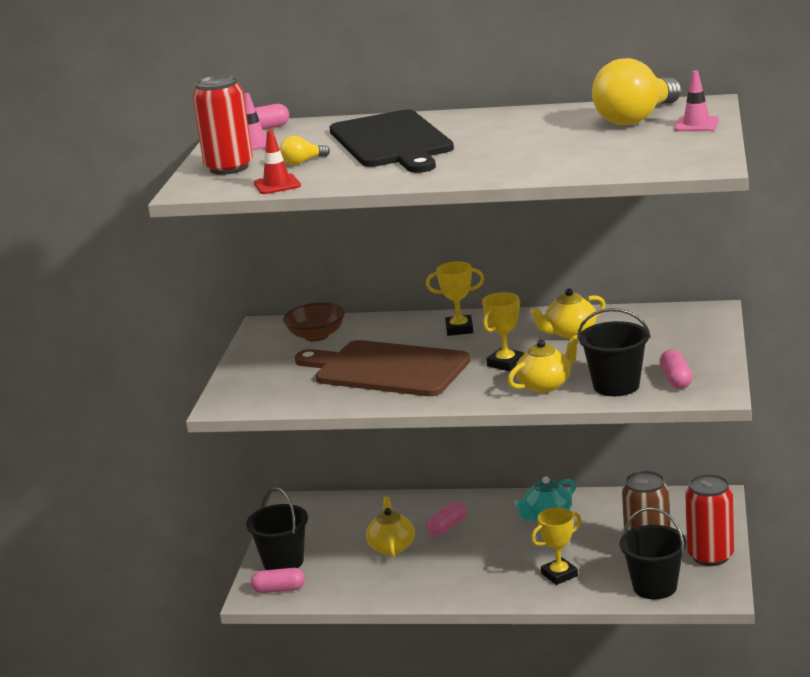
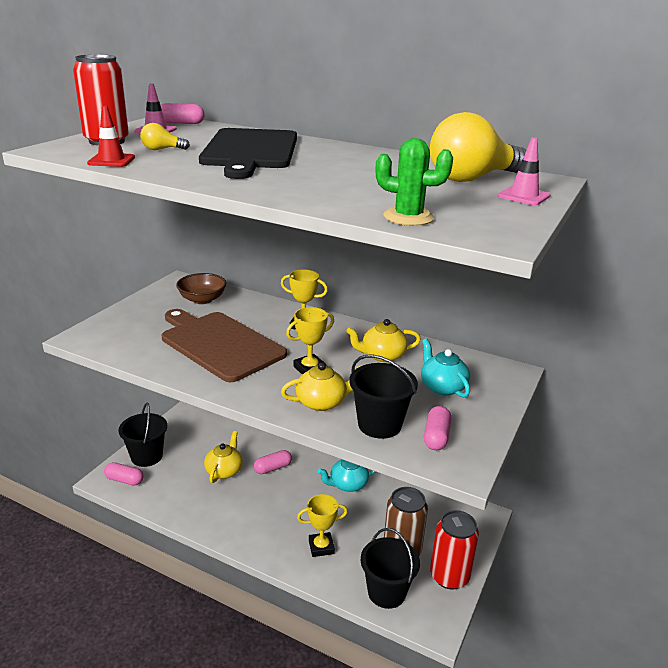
camera: 15 degrees right, 5 degrees up
none -> green cactus [376,138,453,226]
none -> turquoise teapot [421,338,470,398]

